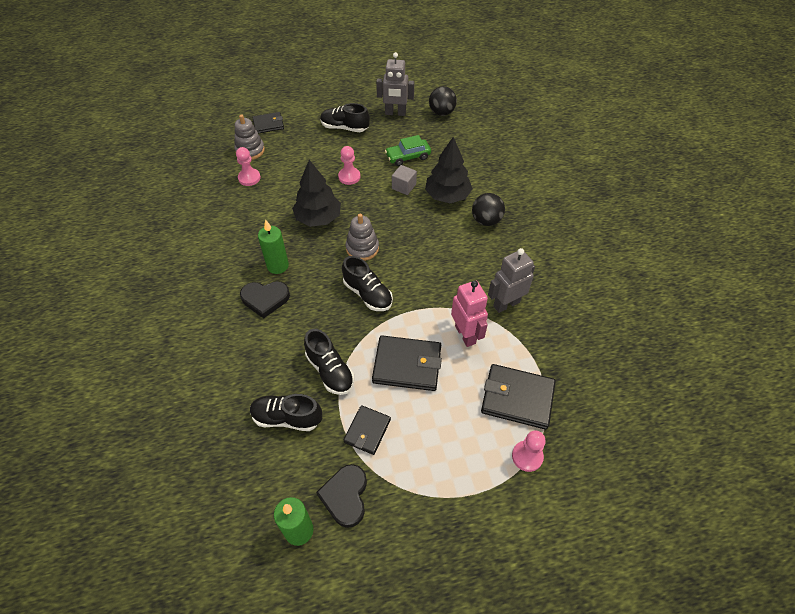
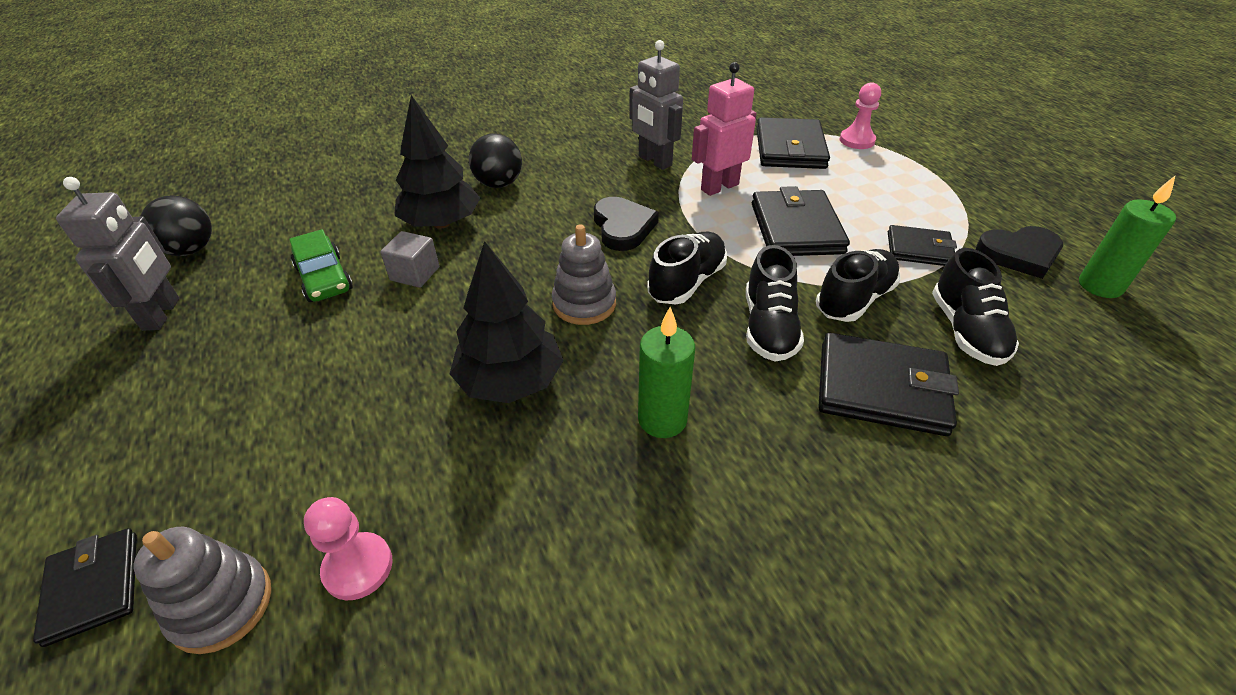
camera: 100 degrees left, 10 degrees down
black heart [240,281,290,318] -> black heart moved to [594,197,659,251]
black shoe [320,103,370,132] -> black shoe moved to [746,245,804,361]
pink pawn [338,146,360,185] -> none
none -> black wallet [818,333,959,436]

